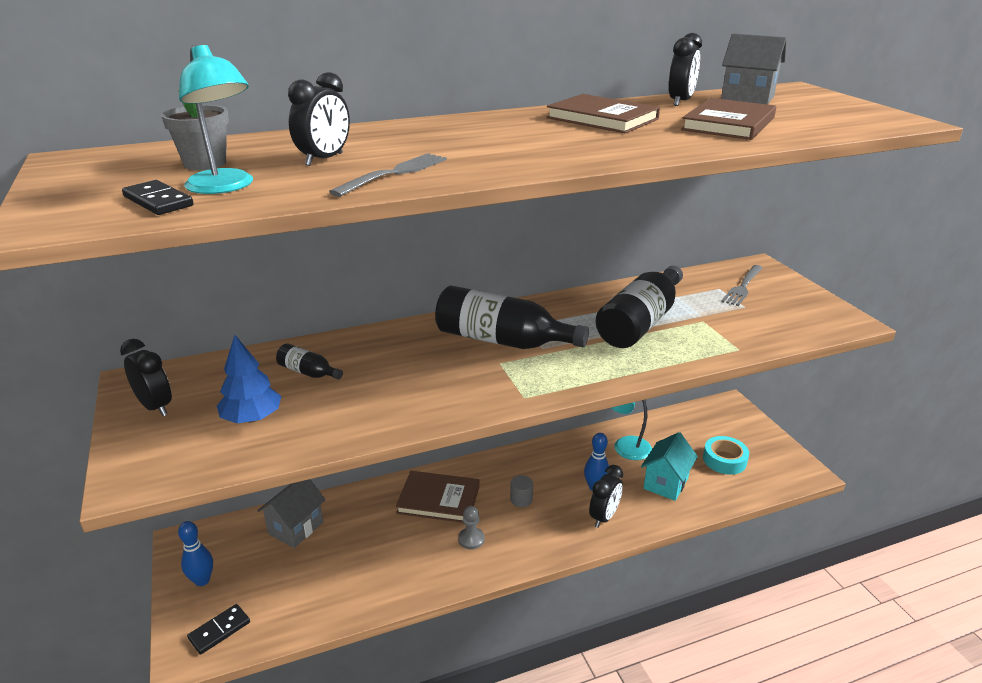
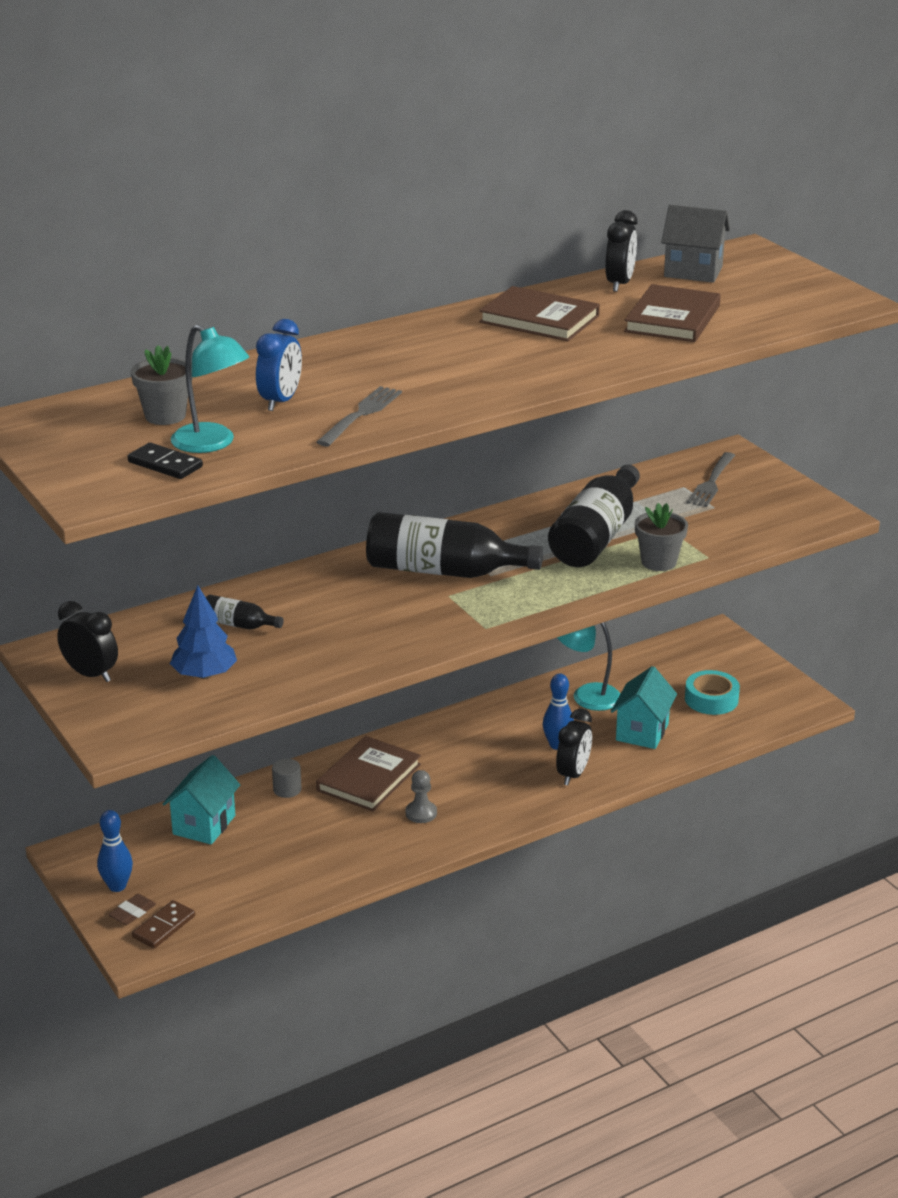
camera: 10 degrees left, 0 degrees up
black domino [187,604,250,655] -> brown domino [132,900,195,948]
grey house [257,479,326,548] -> turquoise house [163,755,240,845]
black clock [288,72,350,166] -> blue clock [256,319,302,411]
brown book [396,471,479,523] -> brown book turned 60 degrees counterclockwise [316,736,421,812]
grey cylinder [510,475,533,507] -> grey cylinder moved to [272,759,302,798]
none -> brown eraser [108,894,156,925]
none -> grey flower pot [635,503,688,571]

